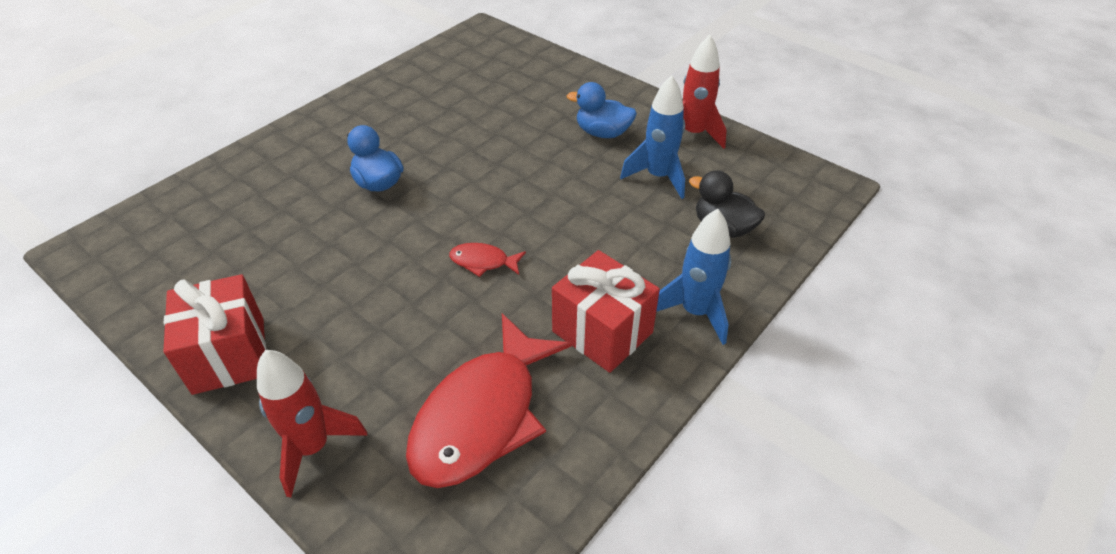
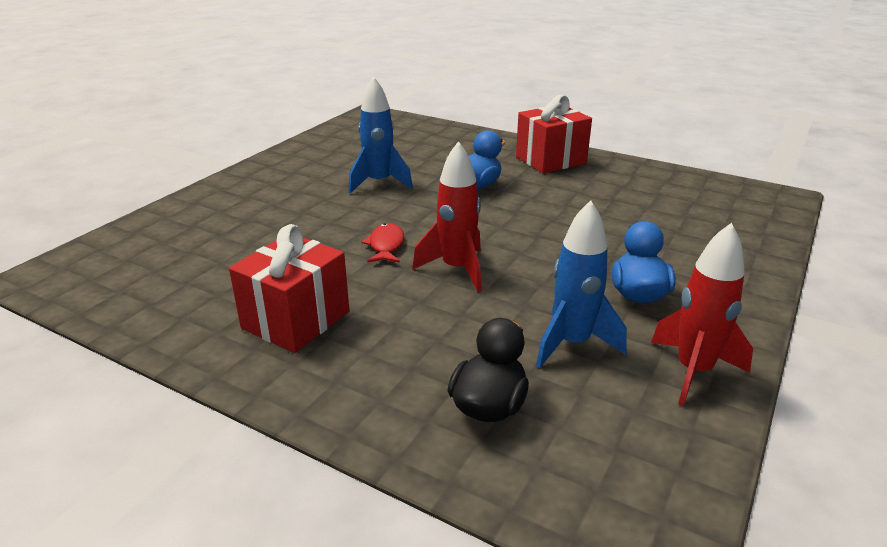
camera: 80 degrees right, 15 degrees down
red gift [163,274,266,395] -> red gift moved to [516,95,592,173]
red rocket [257,350,368,497] -> red rocket moved to [412,141,481,292]
red fish [406,313,572,488] -> none
blue rocket [656,209,731,345] -> blue rocket moved to [349,76,413,194]

